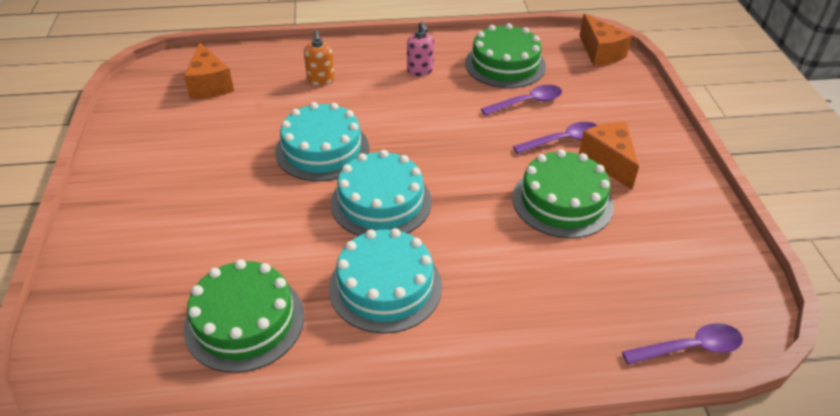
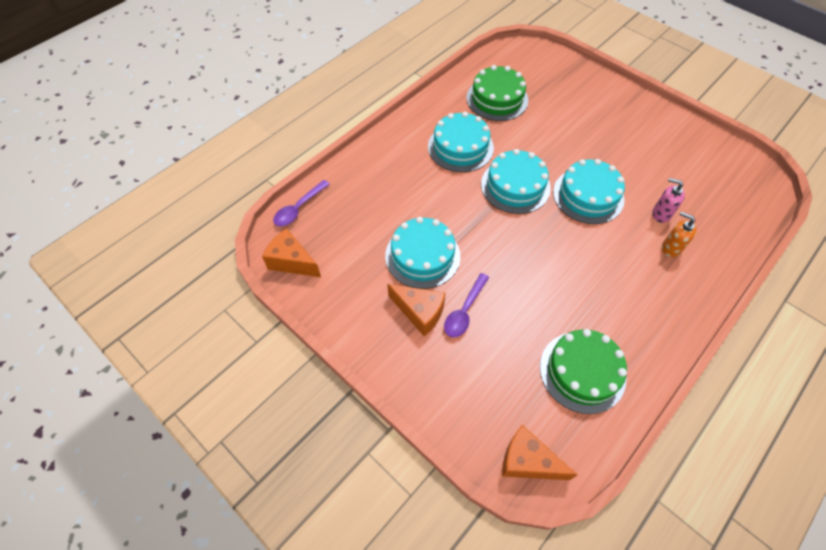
camera: 140 degrees right, 15 degrees up
orange cheese [184,42,234,99] -> orange cheese moved to [262,228,321,277]
pink soap dispenser [407,21,434,76] -> pink soap dispenser moved to [652,178,685,223]
purple spoon [481,85,562,115] -> none
green cake [512,149,614,238] -> turquoise cake [385,217,460,289]

